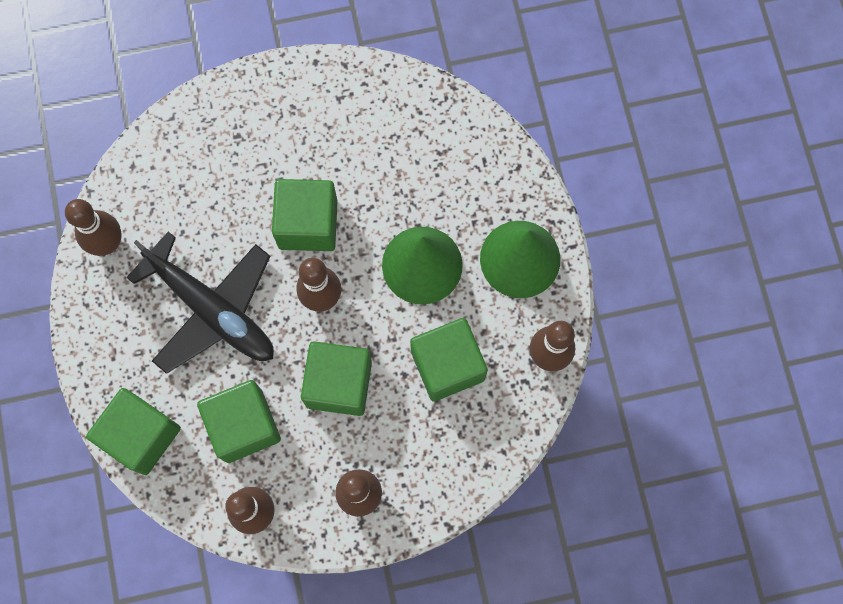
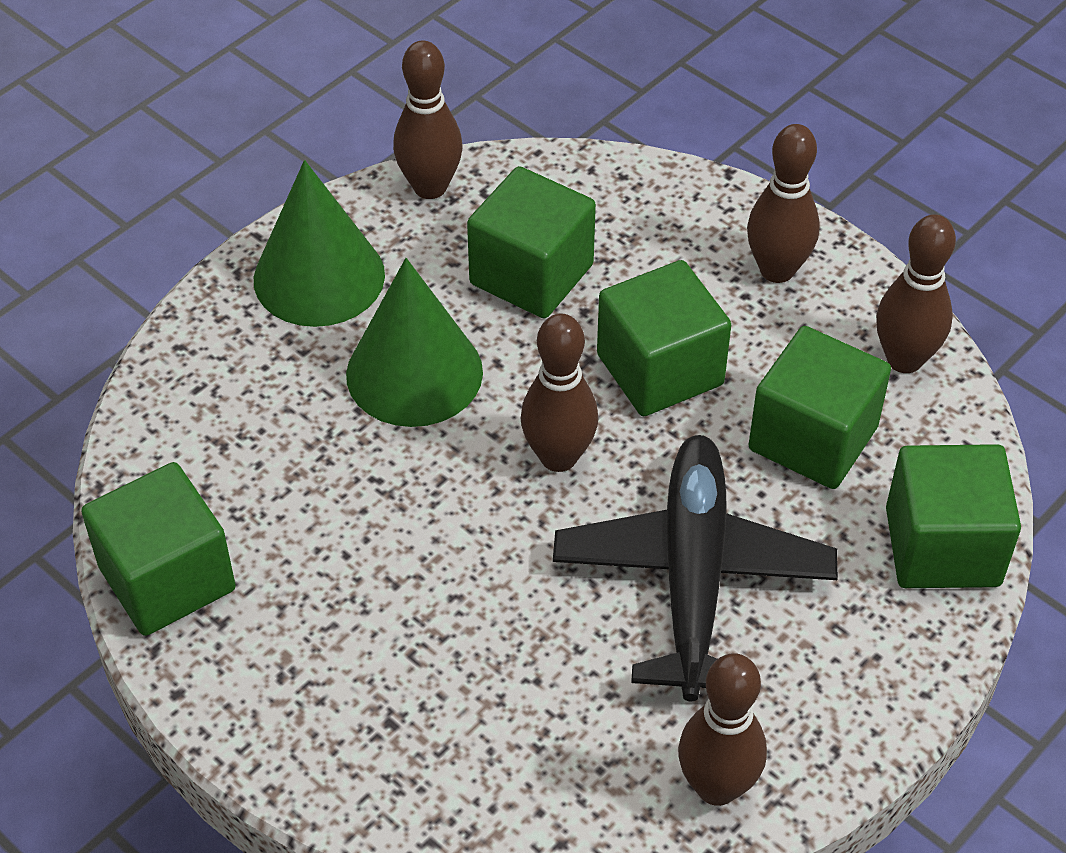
camera: 125 degrees left, 25 degrees down
green cube [272,179,338,251] -> green cube moved to [81,462,236,636]

